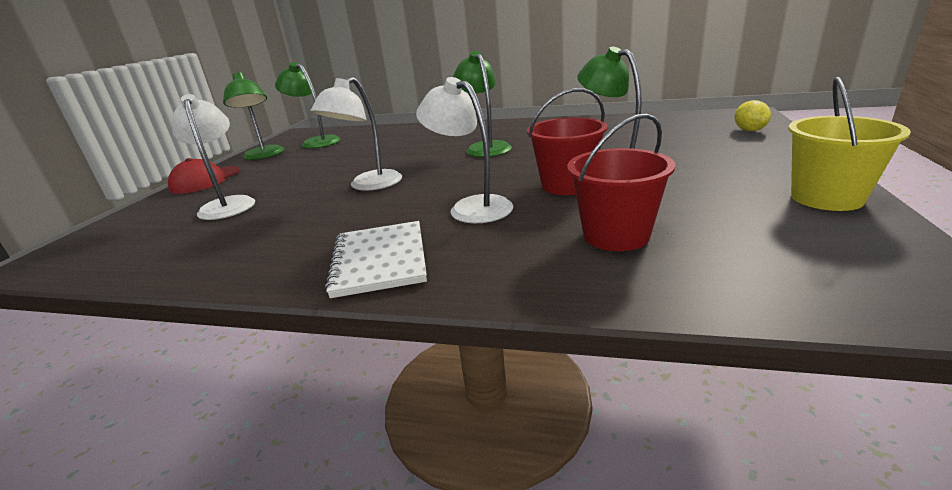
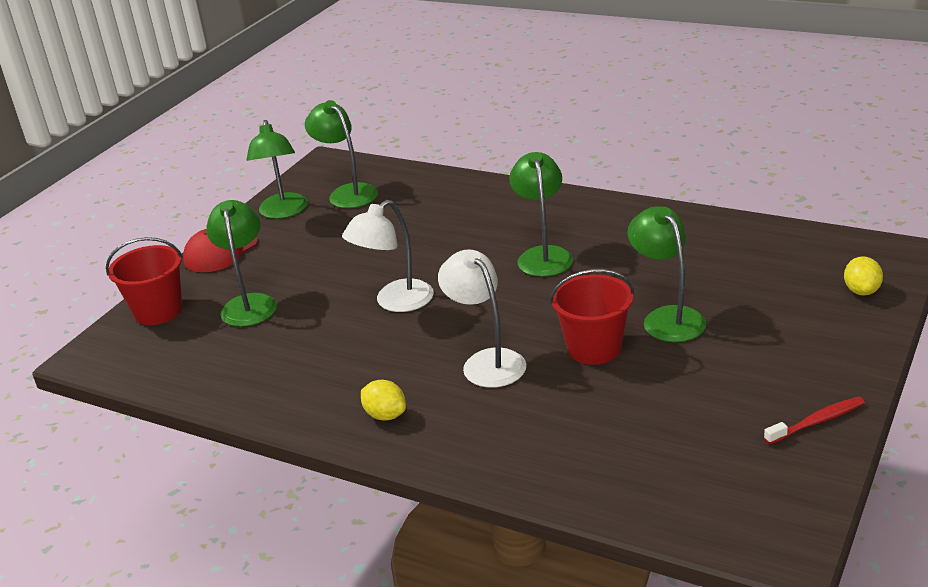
camera: 15 degrees right, 5 degrees up
white lamp [172,94,255,220] -> green lamp [206,200,277,327]
white notebook [325,221,427,298] -> yellow lemon [361,380,406,421]
red bucket [567,113,675,251] -> red bucket moved to [106,237,183,325]
yellow bucket [788,77,911,211] -> red toothbrush [764,397,865,445]

